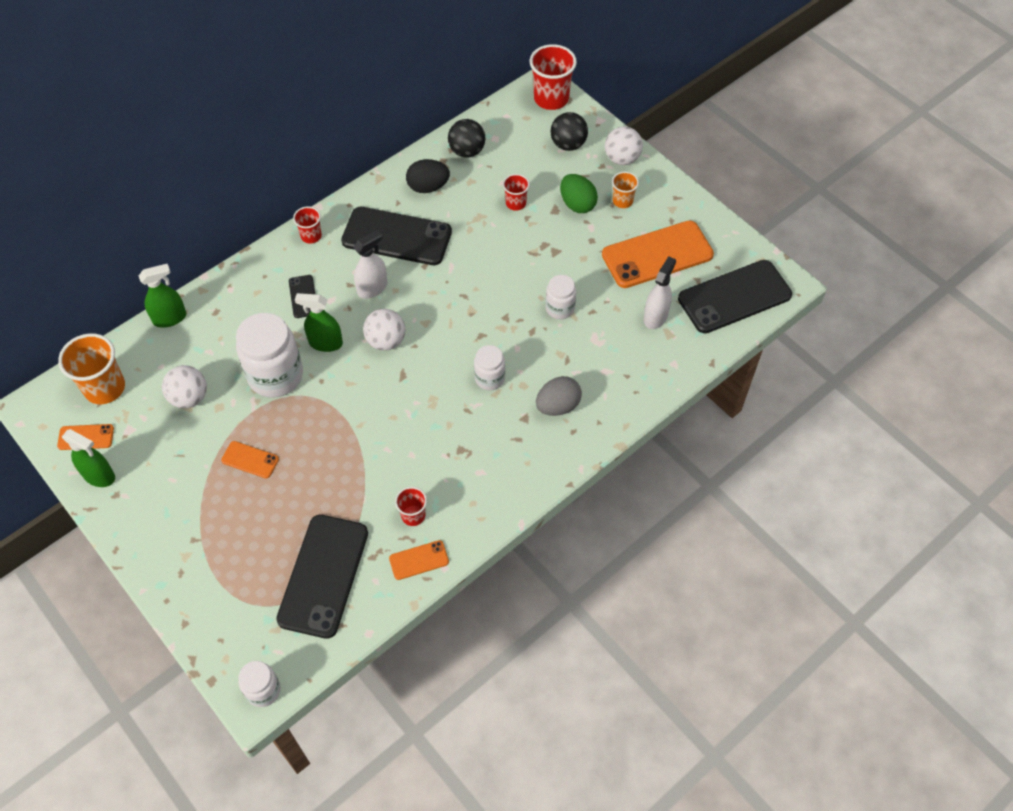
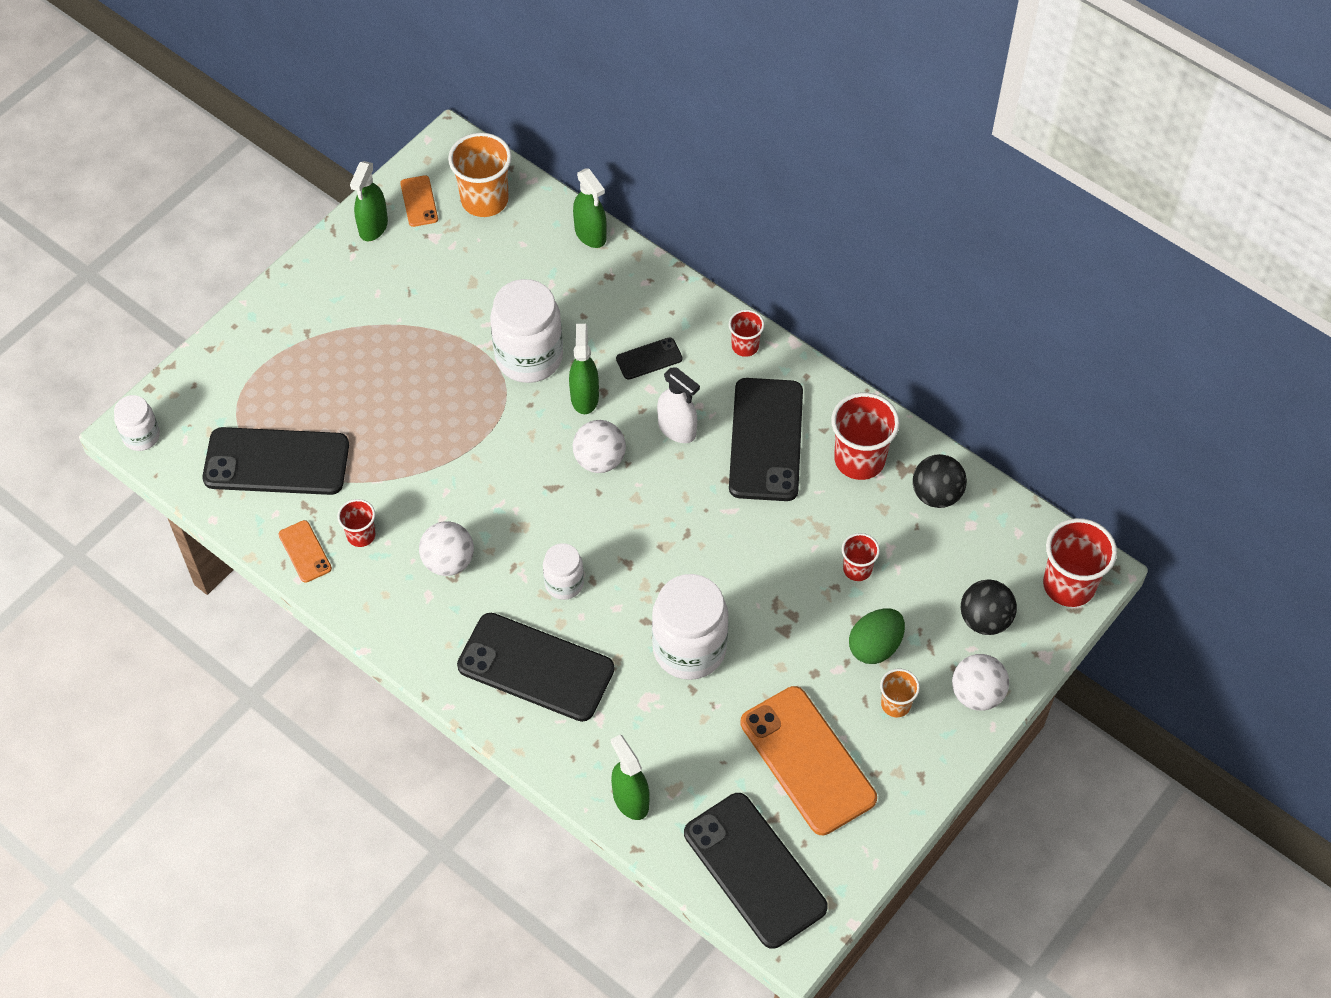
camera: 80 degrees right, 0 degrees up
white ball [162,365,207,408] -> white ball moved to [419,521,474,576]
orange phone [221,441,279,478] -> none
black egg [406,159,450,193] -> red cup [831,393,900,480]
grey egg [536,376,582,416] -> black phone [457,613,615,722]
white jar [546,275,576,319] -> white jar [652,574,729,680], size x1.85
white spray bottle [644,256,676,329] -> none
none -> green spray bottle [611,735,650,820]

